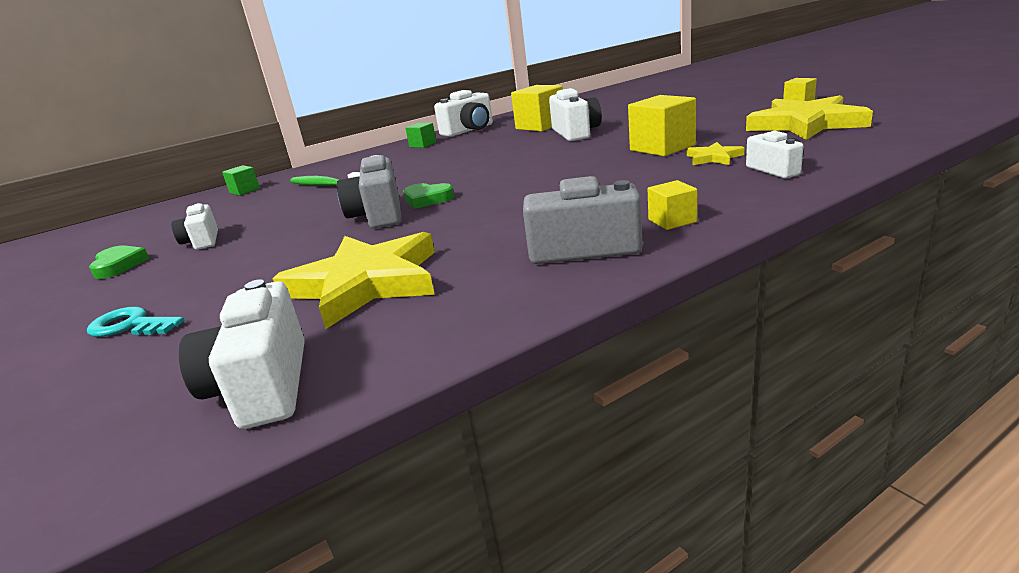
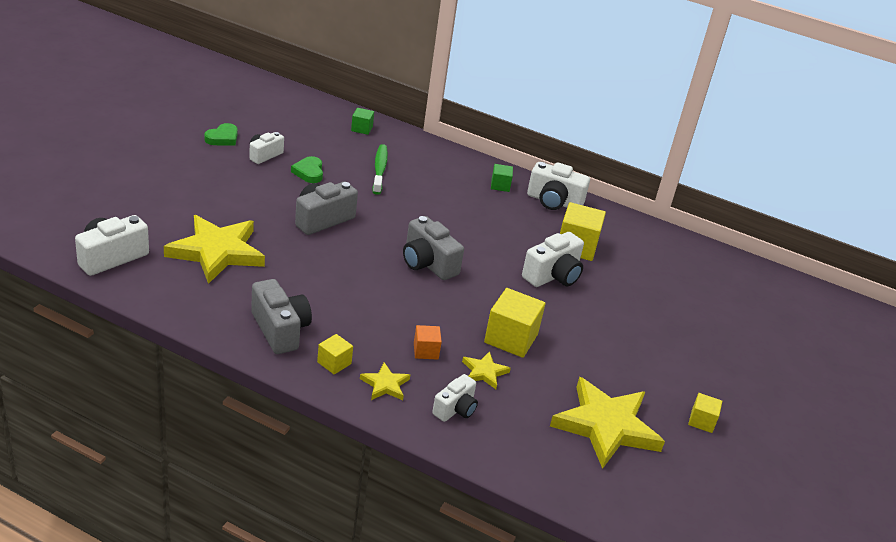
camera: 50 degrees right, 10 degrees up
turquoise key [87,307,184,337] -> none
green heart [403,183,454,209] -> green heart moved to [291,156,323,183]
none -> yellow star [360,362,410,400]
none -> grey camera [403,216,464,280]
none -> orange cube [414,325,442,360]

